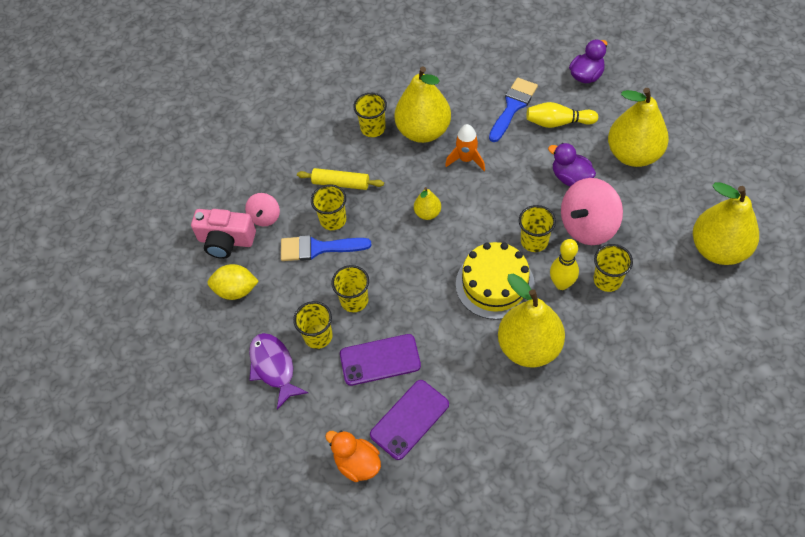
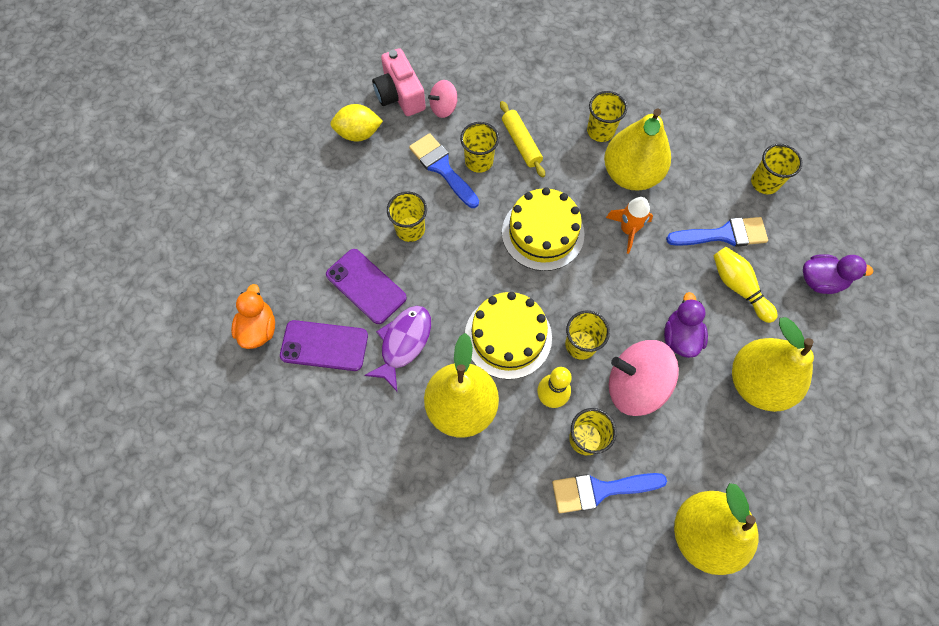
camera: 50 degrees right, 10 degrees up
yellow lemon [208,264,259,300] -> yellow lemon turned 60 degrees counterclockwise [330,104,383,142]
purple fish [249,333,308,409] -> purple fish moved to [364,306,431,391]
yellow cup [293,301,333,349] -> yellow cup moved to [751,144,802,194]
yellow pear [414,187,441,220] -> yellow cake [502,187,584,271]
none -> blue brush [552,473,667,513]

